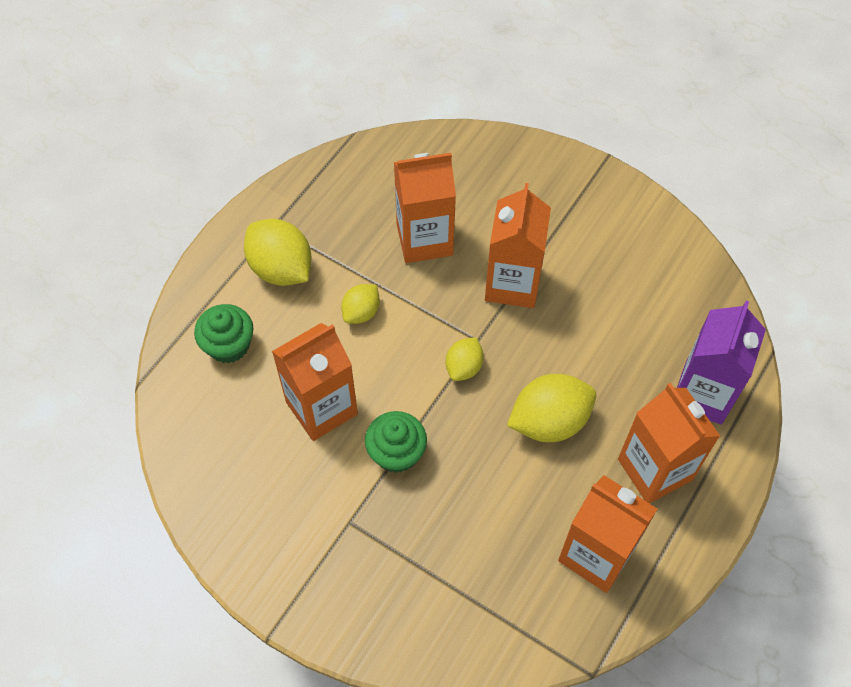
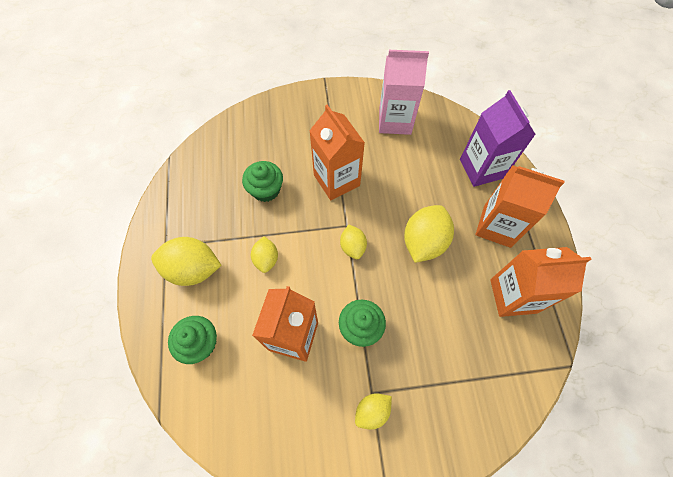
camera: 40 degrees left, 5 degrees up
orange carton [394,153,456,263] -> green cupcake [242,161,283,202]
none -> yellow lemon [355,393,392,429]
none -> pink carton [379,50,429,135]

